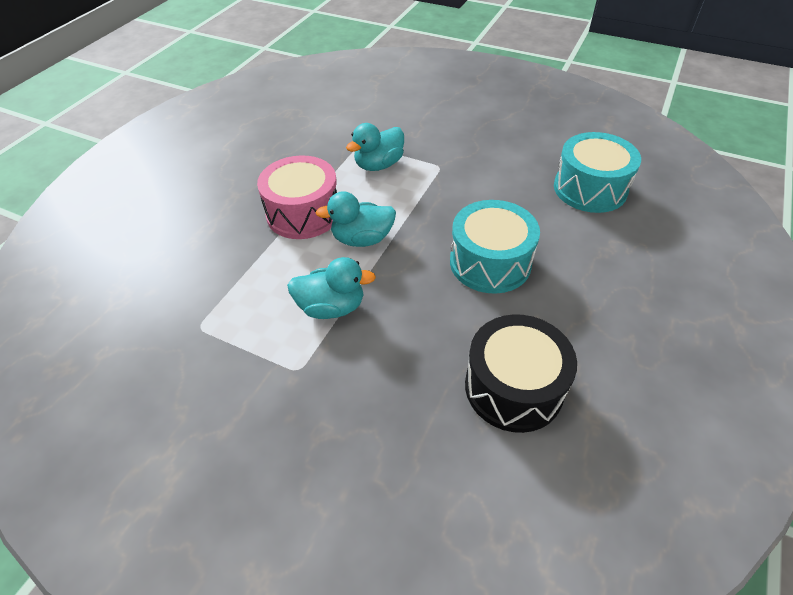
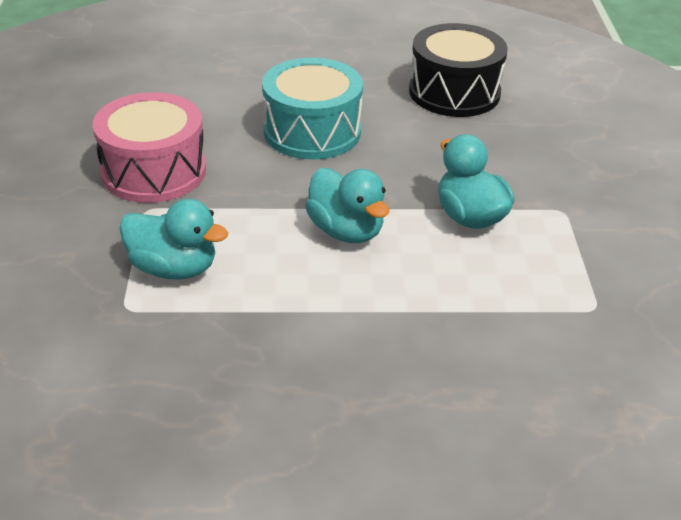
camera: 120 degrees left, 10 degrees down
pink drum [257,155,337,239] -> pink drum moved to [93,92,206,203]
turquoise drum [554,132,641,213] -> none

